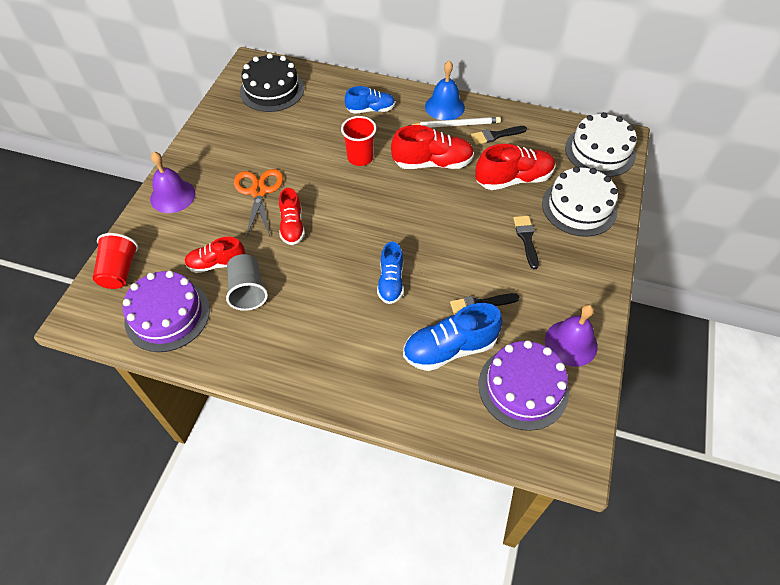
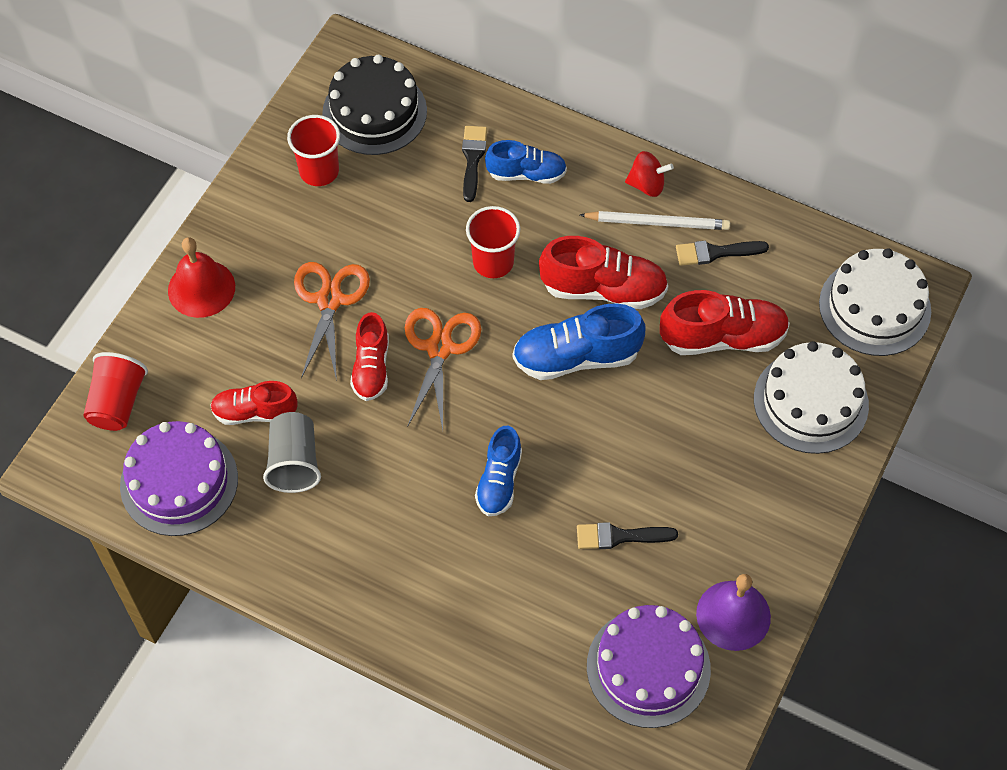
camera: 10 degrees right, 5 degrees up
purple bell [150,152,195,213] -> red bell [168,237,235,318]
blue shoe [403,303,503,371] -> blue shoe moved to [513,303,646,380]
blue bell [425,60,465,120] -> red spinning top [625,151,674,197]
black brush [513,216,539,269] -> black brush moved to [462,126,487,202]
none -> red cup [287,115,340,186]
none -> orange scissors [405,308,481,430]

